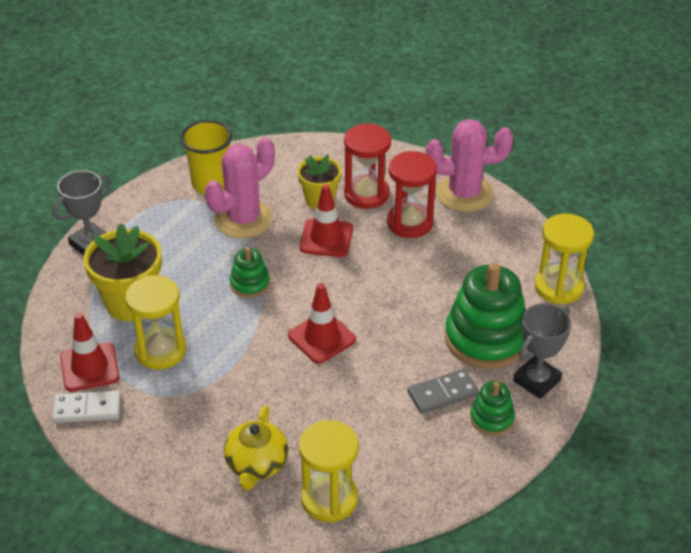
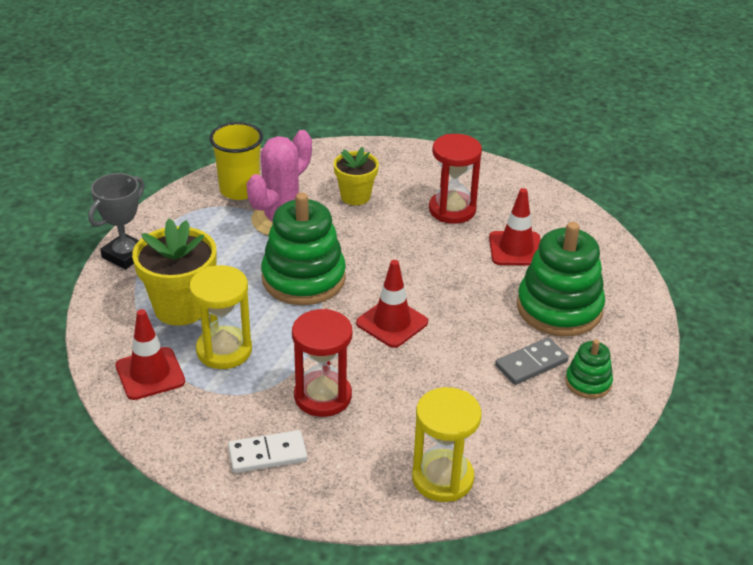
camera: 10 degrees left, 5 degrees down
white domino [52,390,121,423] -> white domino moved to [228,430,307,473]
yellow teapot [224,405,289,490] -> none
green stacking toy [230,247,270,298] -> green stacking toy [261,193,346,305], size x1.99
red traffic cone [299,184,353,257] -> red traffic cone moved to [489,188,541,266]
red hourglass [344,124,391,209] -> red hourglass moved to [292,309,352,417]
pink cactus [425,119,513,212] -> none
grey trophy [513,303,571,399] -> none
yellow hourglass [535,214,594,304] -> none

